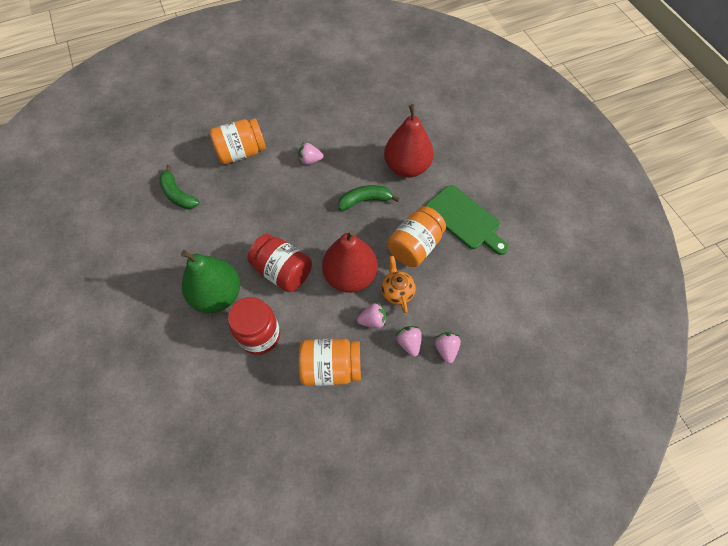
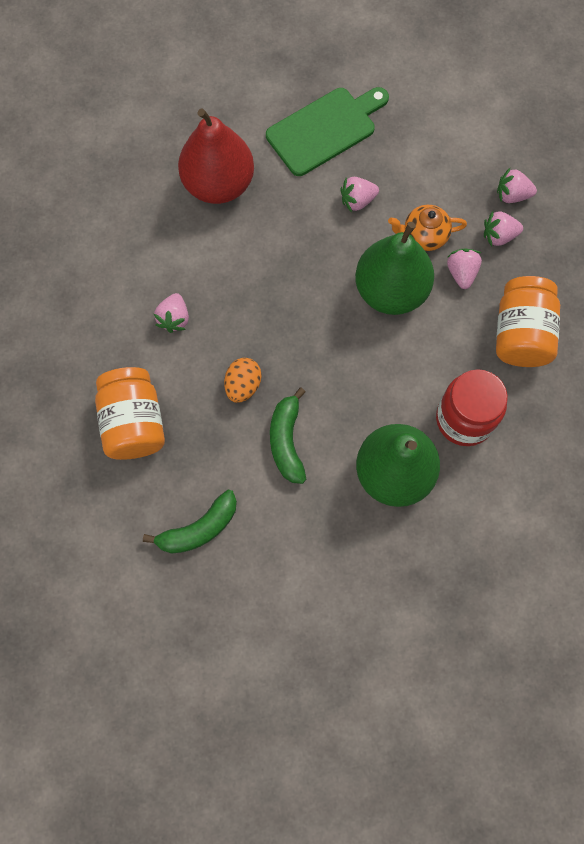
camera: 80 degrees left, 10 degrees up
red jar [247,234,312,292] -> none
red pear [322,230,378,293] -> green pear [355,222,434,315]
green banana [338,185,400,211] -> green banana moved to [270,387,306,484]
orange jar [387,206,446,267] -> pink strawberry [340,177,379,212]
none -> orange egg [224,358,262,403]

